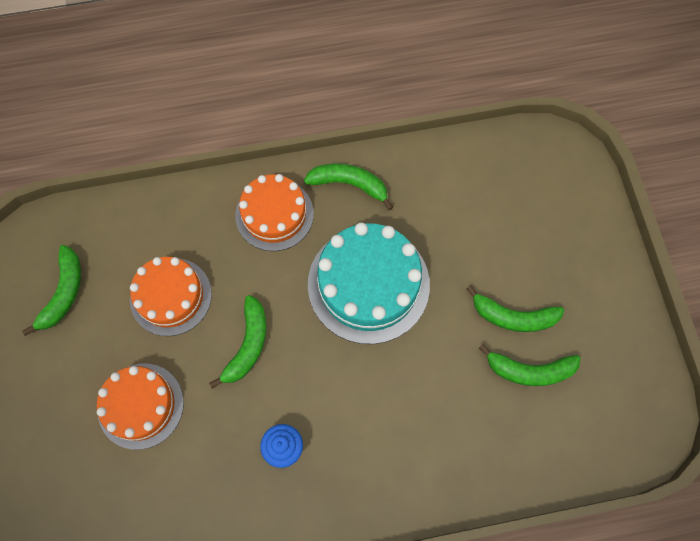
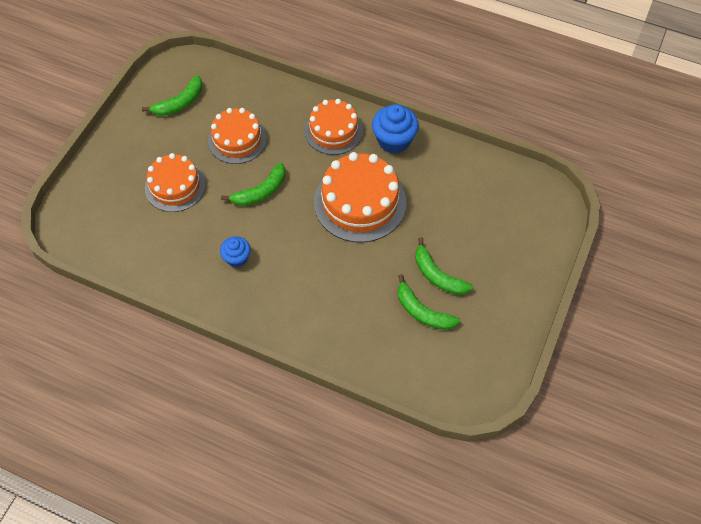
camera: 35 degrees right, 10 degrees down
green banana [304,164,393,210] -> blue cupcake [372,104,419,154]
turquoise cake [308,223,430,344] -> orange cake [314,152,406,243]

